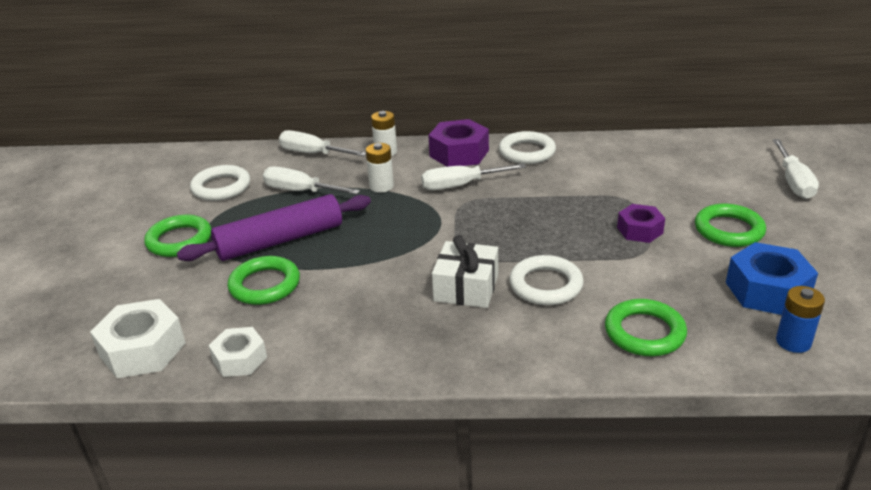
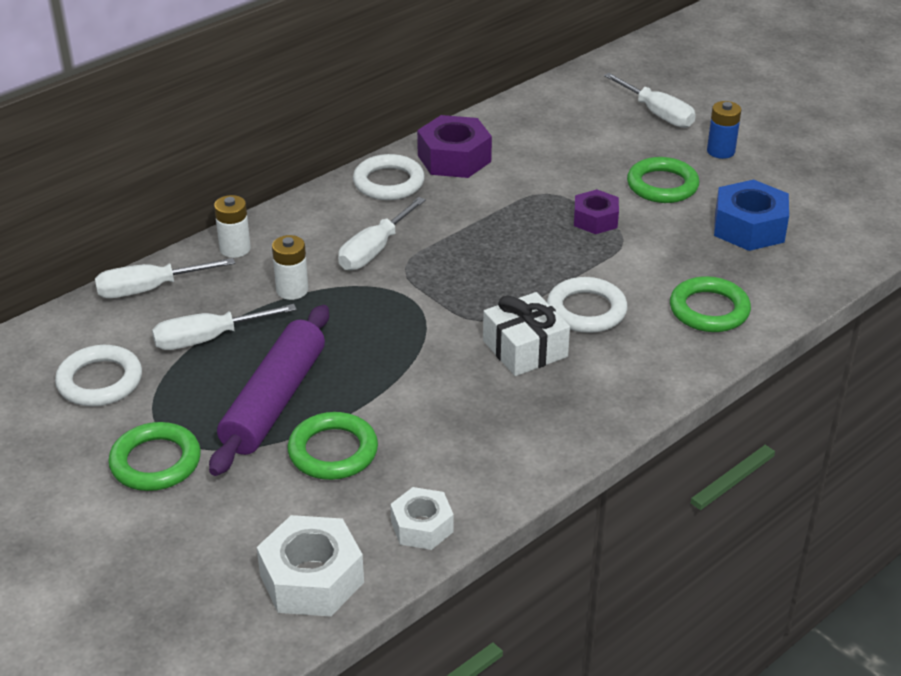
camera: 45 degrees left, 5 degrees up
purple nut [428,119,489,167] -> purple nut moved to [417,115,492,178]
blue battery [776,286,825,353] -> blue battery moved to [707,101,741,159]

